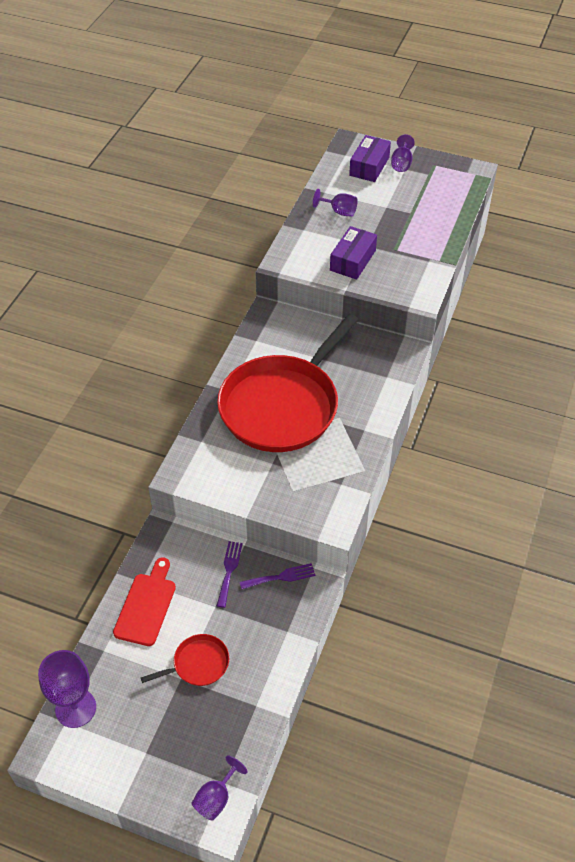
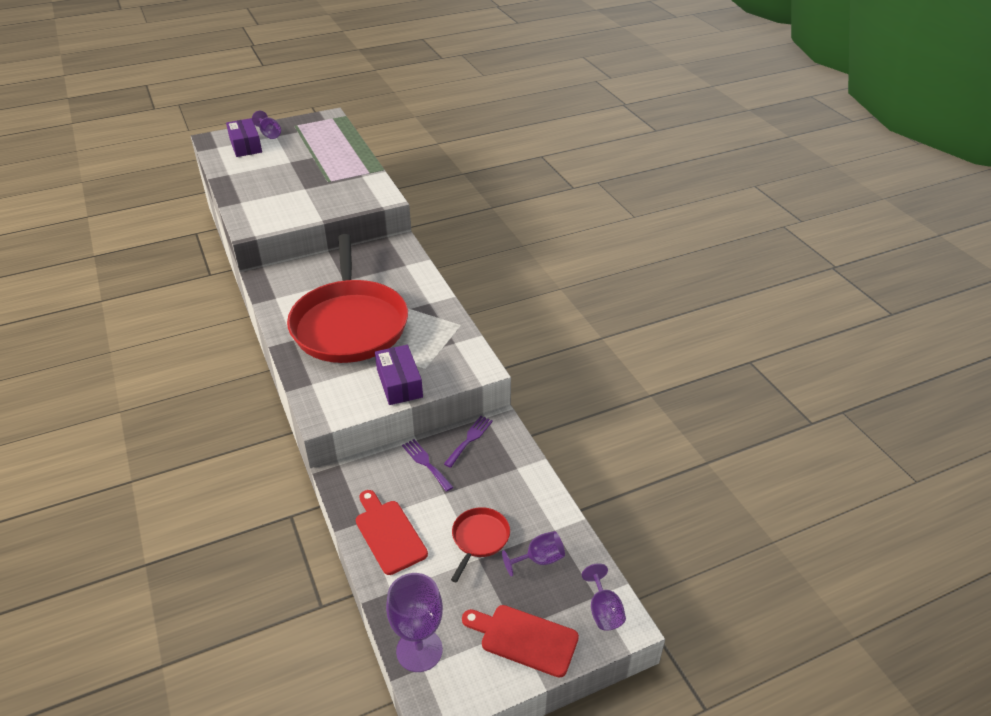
camera: 45 degrees left, 10 degrees down
purple goblet [313,189,358,217] -> purple goblet moved to [502,531,565,577]
purple box [330,226,377,280] -> purple box moved to [375,345,423,405]
none -> red cutting board [462,605,579,678]

